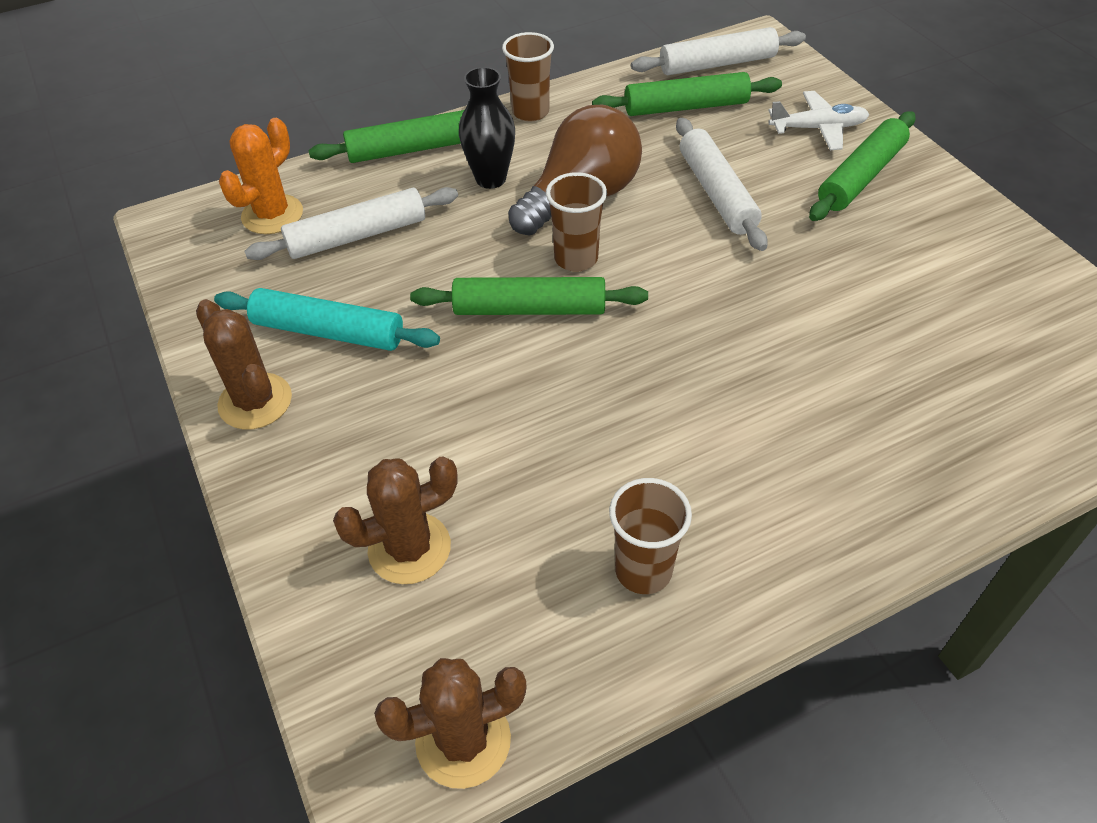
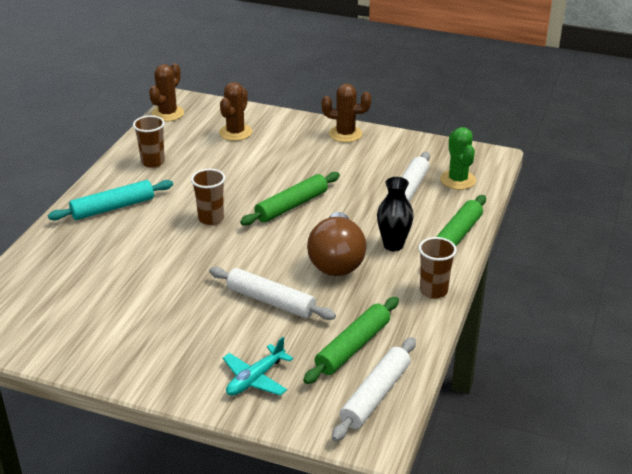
camera: 135 degrees right, 15 degrees down
turquoise rolling pin [214,288,440,351] -> turquoise rolling pin moved to [48,180,173,220]
orange cactus [219,118,303,234] -> green cactus [440,127,476,190]
brown cup [546,172,607,272] -> brown cup moved to [191,169,225,225]
white plane [768,91,869,150] -> turquoise plane [223,337,293,396]
green rolling pin [809,111,916,221] -> none

